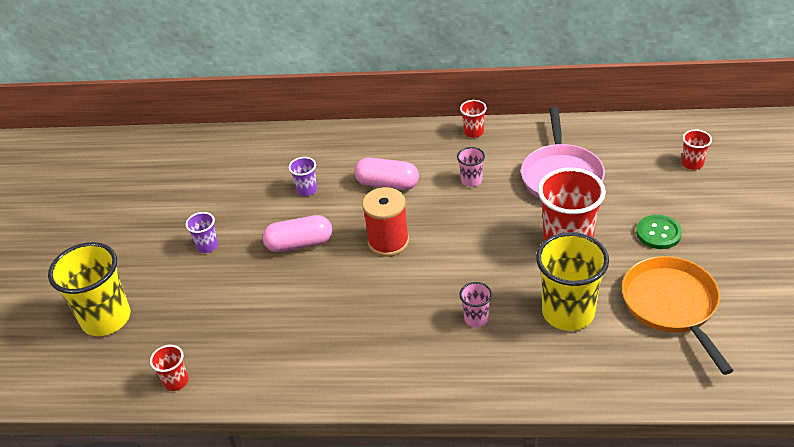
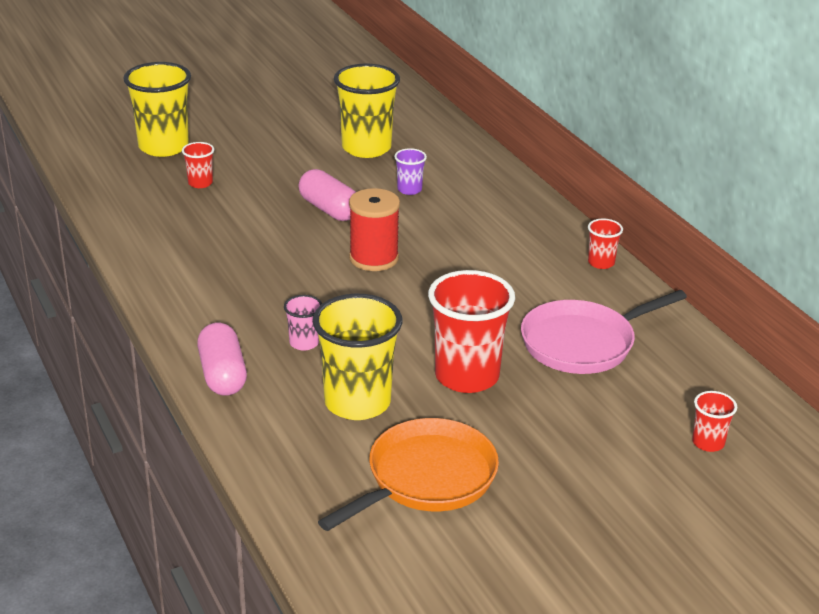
camera: 55 degrees right, 10 degrees down
red cup [150,345,188,391] -> red cup moved to [182,142,214,188]
purple cup [185,212,218,253] -> none
pink capsule [354,157,419,190] -> pink capsule moved to [197,323,247,396]
pink cup [457,147,485,187] -> none
green button [636,215,682,249] -> none
none -> yellow cup [334,64,400,158]

